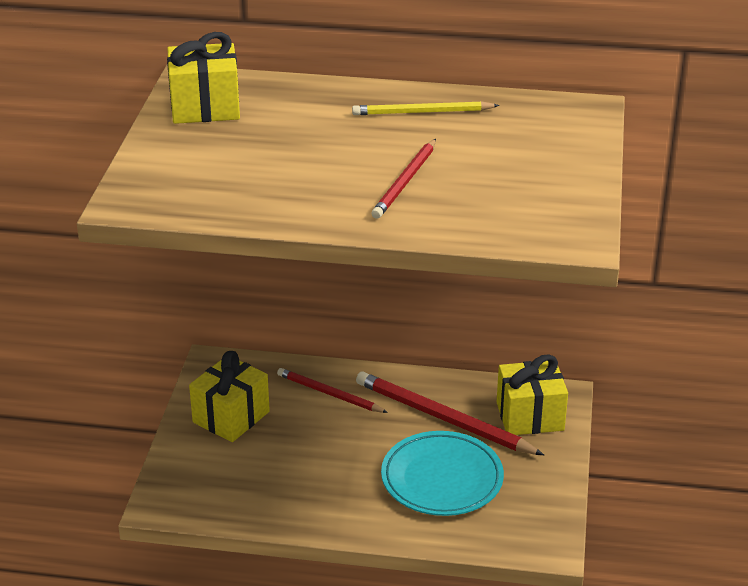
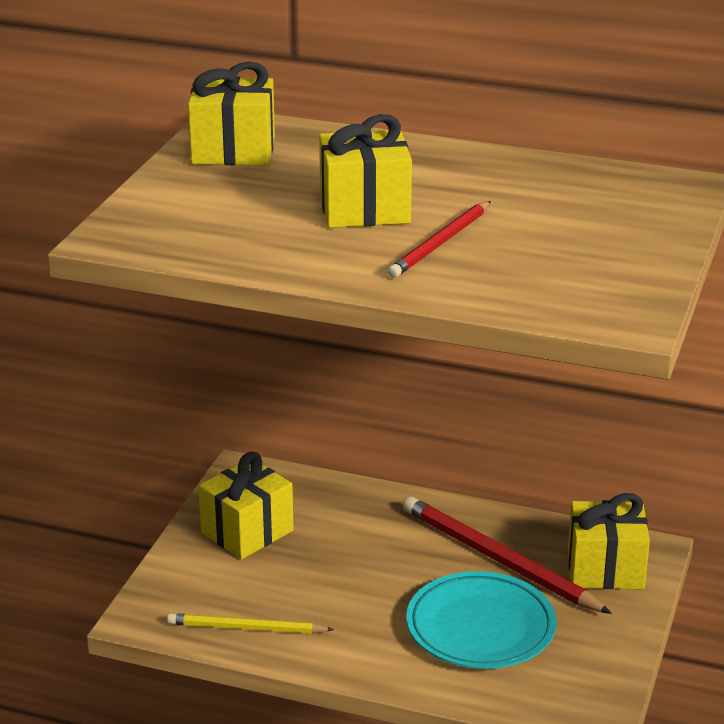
camera: 10 degrees right, 5 degrees down
red pencil [277,368,388,413] -> none
yellow pencil [352,101,500,115] -> yellow pencil moved to [167,613,334,634]
none -> yellow gift [319,114,412,228]

